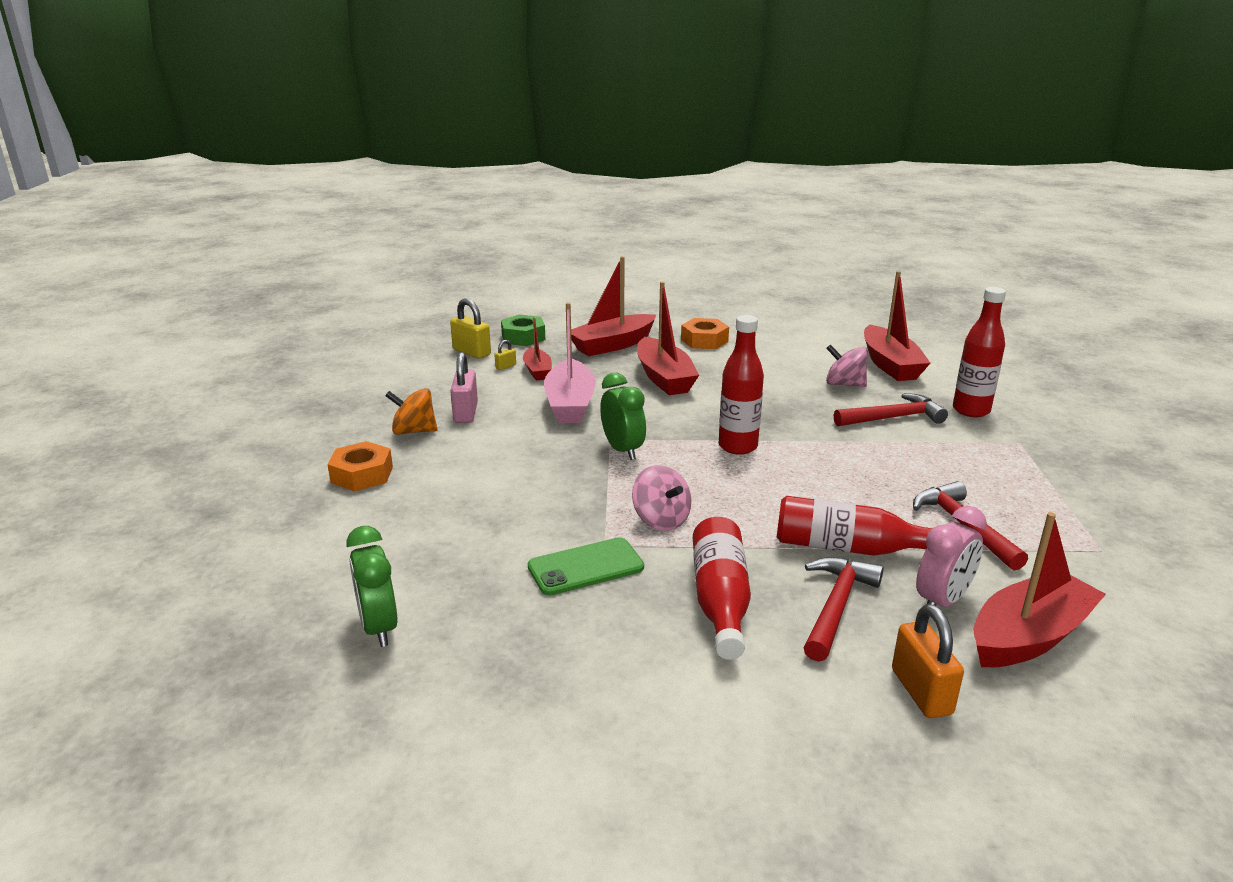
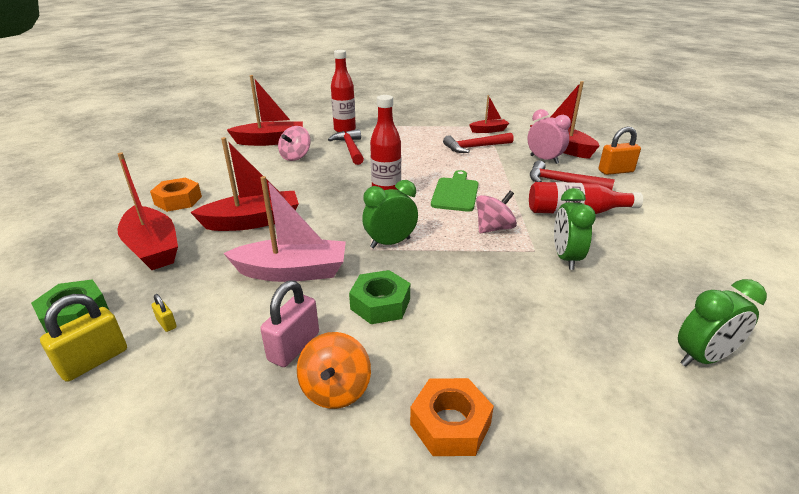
camera: 90 degrees left, 5 degrees up
pink padlock [450,352,478,423] -> pink padlock turned 60 degrees counterclockwise [260,280,319,367]
red boat [523,317,552,381] -> red boat moved to [469,95,509,133]
green phone [528,537,644,596] -> green clock [554,188,596,270]
red bottle [777,496,932,556] -> none
none -> green nut [349,270,410,324]
none -> green cutting board [431,170,478,212]

